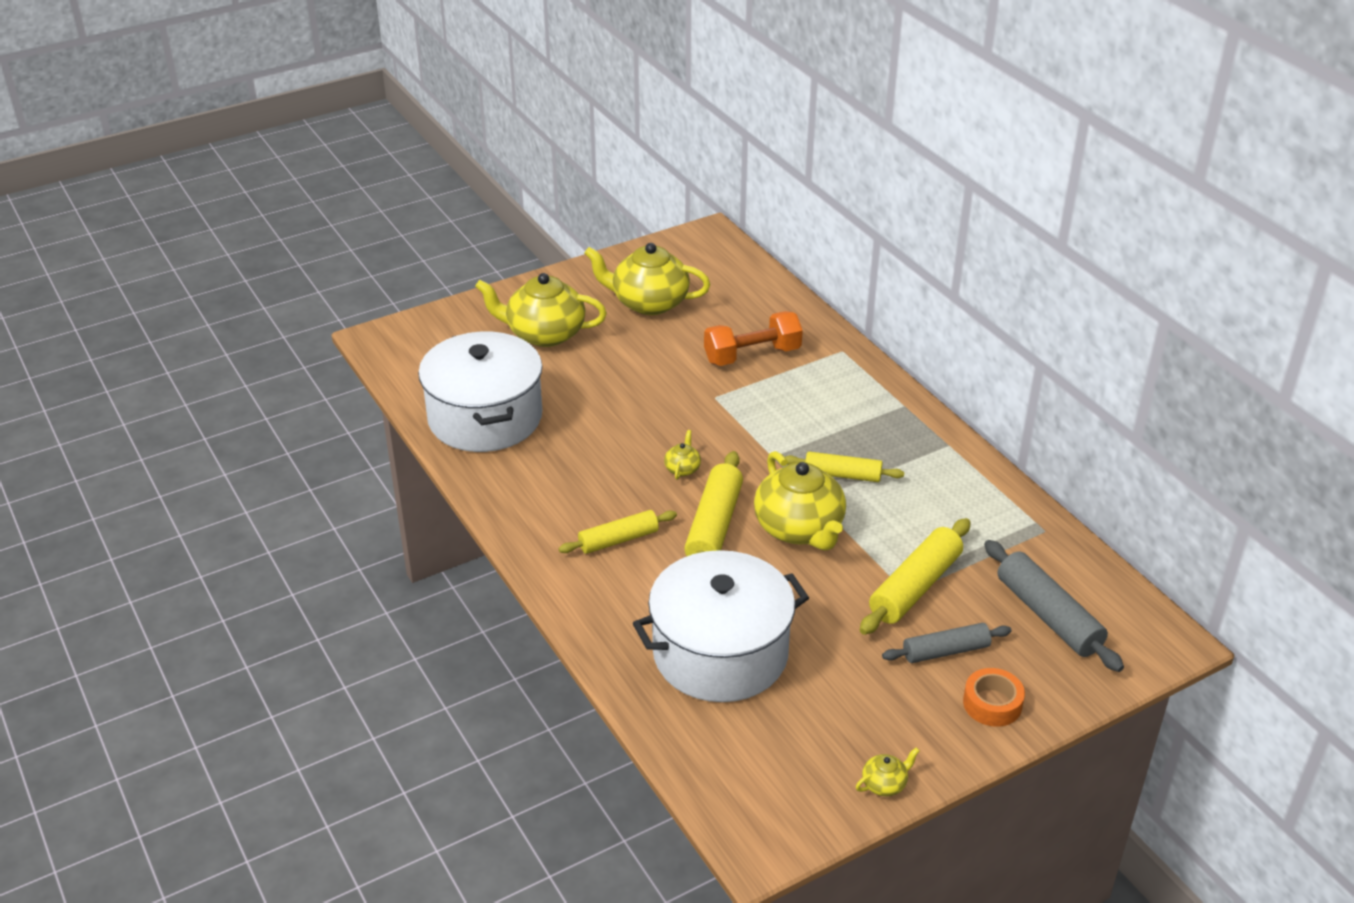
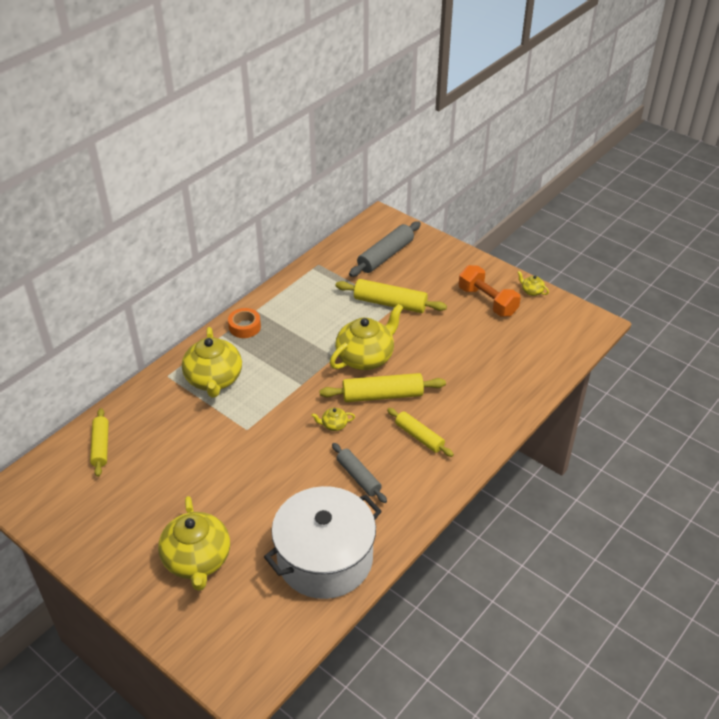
camera: 110 degrees left, 5 degrees up
yellow teapot [584,243,711,315] -> yellow teapot moved to [182,327,242,398]
white pot [633,550,809,702] -> none
orange dumbbell [704,311,803,366] -> orange dumbbell moved to [459,265,521,317]
yellow rolling pin [785,452,905,482] -> yellow rolling pin moved to [90,408,109,477]
grey rolling pin [882,623,1012,663] -> grey rolling pin moved to [332,443,387,503]
orange tape [963,668,1025,727] -> orange tape moved to [228,308,261,338]

